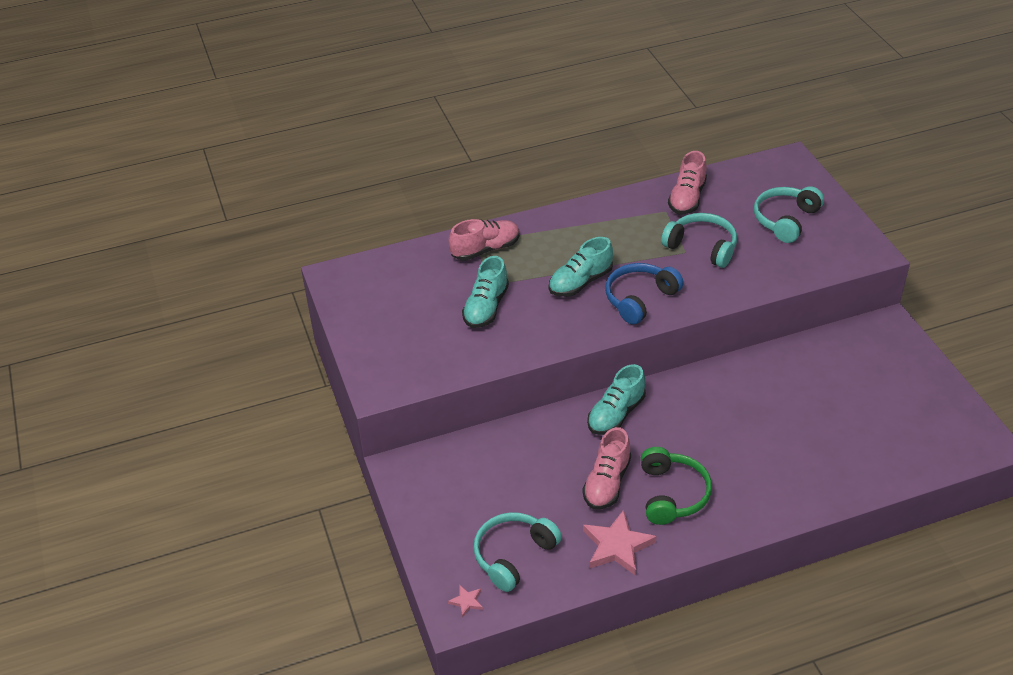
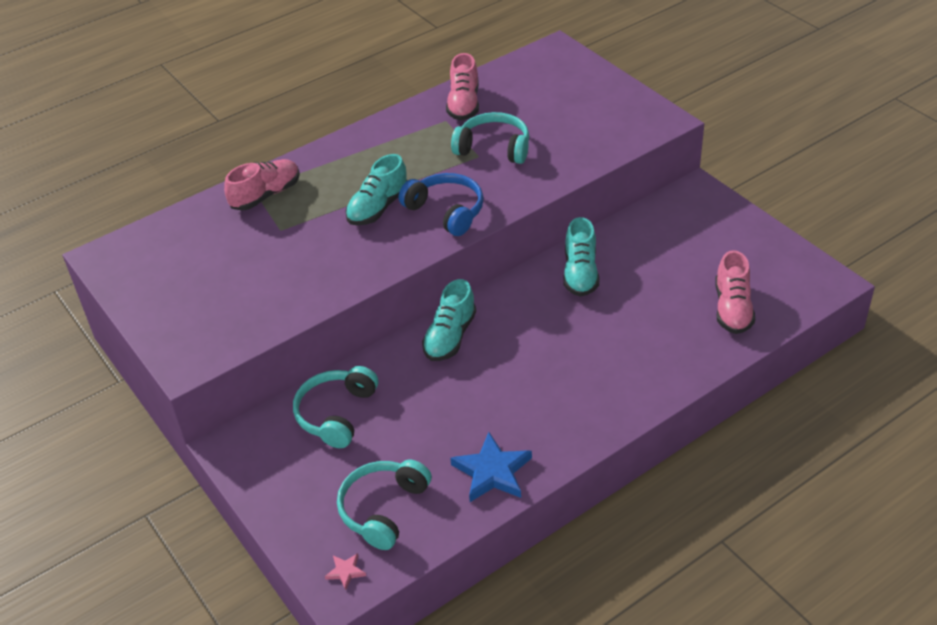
camera: 15 degrees left, 0 degrees up
turquoise shoe [462,256,509,328] -> turquoise shoe moved to [563,217,599,297]
pink shoe [582,427,631,509] -> pink shoe moved to [715,250,755,334]
pink star [583,510,657,576] -> blue star [450,432,532,502]
blue headphones [605,263,684,325] -> blue headphones turned 105 degrees clockwise [399,173,484,236]
green headphones [641,447,712,525] -> none
turquoise headphones [754,186,824,243] -> turquoise headphones moved to [293,366,378,448]

